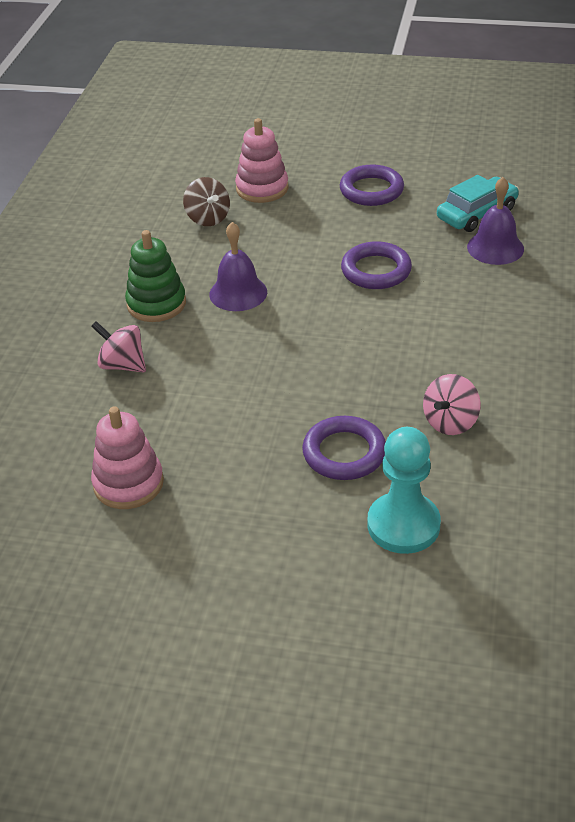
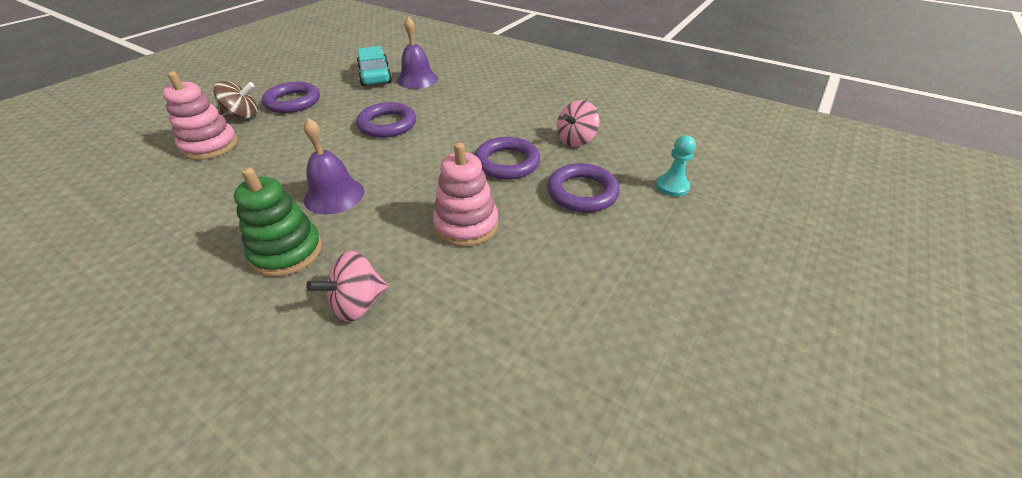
camera: 70 degrees left, 0 degrees up
pink stacking toy [91,406,164,509] -> pink stacking toy moved to [433,142,498,247]
brown spinning top [183,177,230,226] -> brown spinning top moved to [213,81,258,119]
turquoise pawn [367,427,441,554] -> turquoise pawn [656,135,696,197], size x0.56
pink spinning top [423,374,481,435] -> pink spinning top turned 75 degrees clockwise [557,100,600,147]
none -> purple ring [475,137,540,180]

